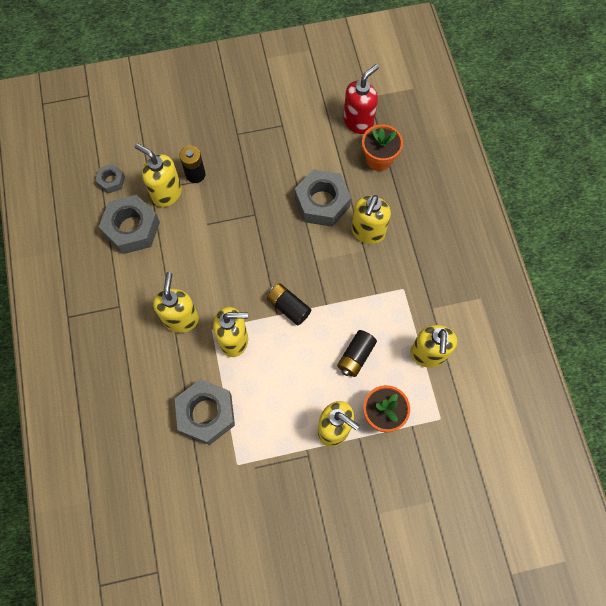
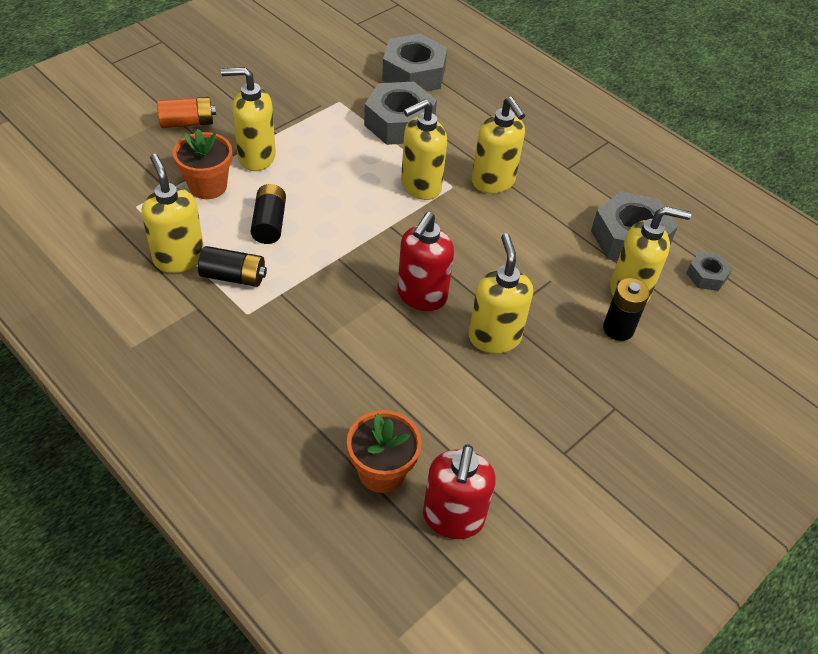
camera: 145 degrees right, 20 degrees down
black battery [267,283,311,325] -> black battery moved to [198,246,267,287]
grey nut [295,169,351,227] -> grey nut moved to [382,34,447,91]
yellow soap dispenser [352,195,391,244] -> yellow soap dispenser moved to [469,233,533,353]
none -> orange battery [157,97,216,128]
none -> red soap dispenser [397,212,454,311]

